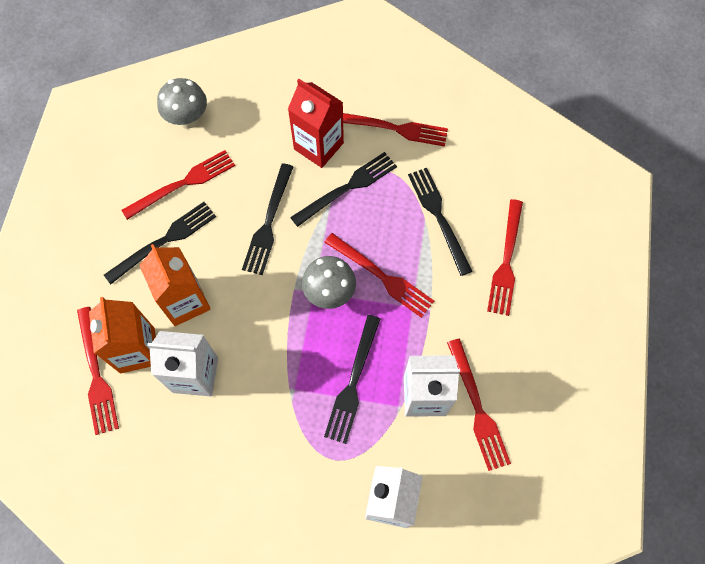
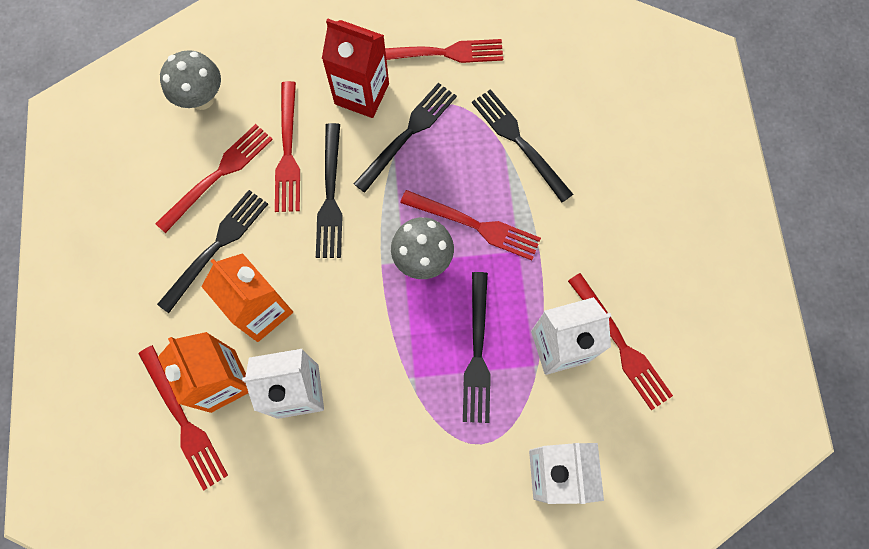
camera: 15 degrees left, 5 degrees up
red fork [487,199,523,316] -> red fork moved to [275,81,300,212]

